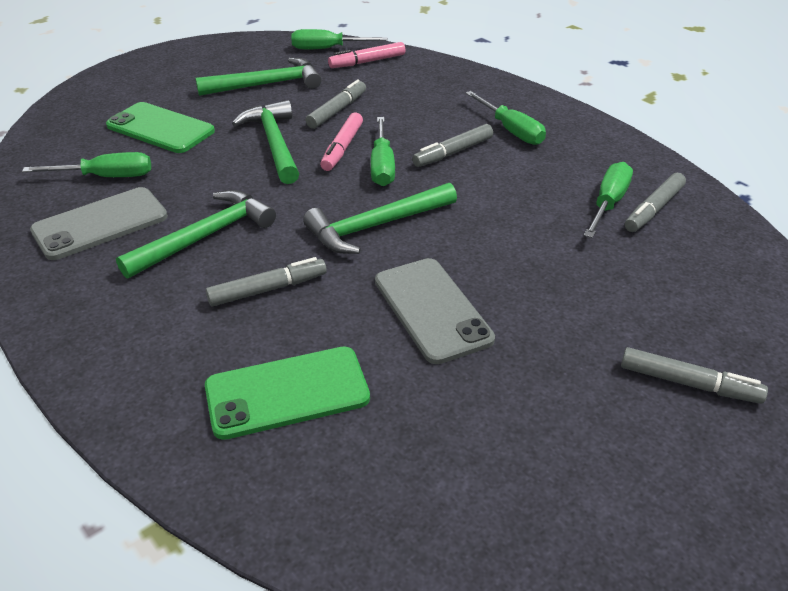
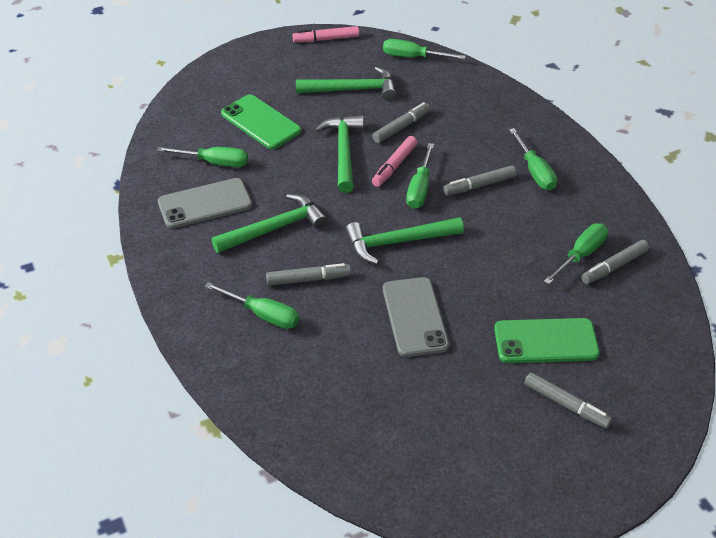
camera: 15 degrees right, 5 degrees up
green phone [205,347,370,440] -> green phone moved to [494,318,600,363]
pink marker [328,42,406,68] -> pink marker moved to [293,26,359,42]
none -> green screwdriver [205,282,299,329]

